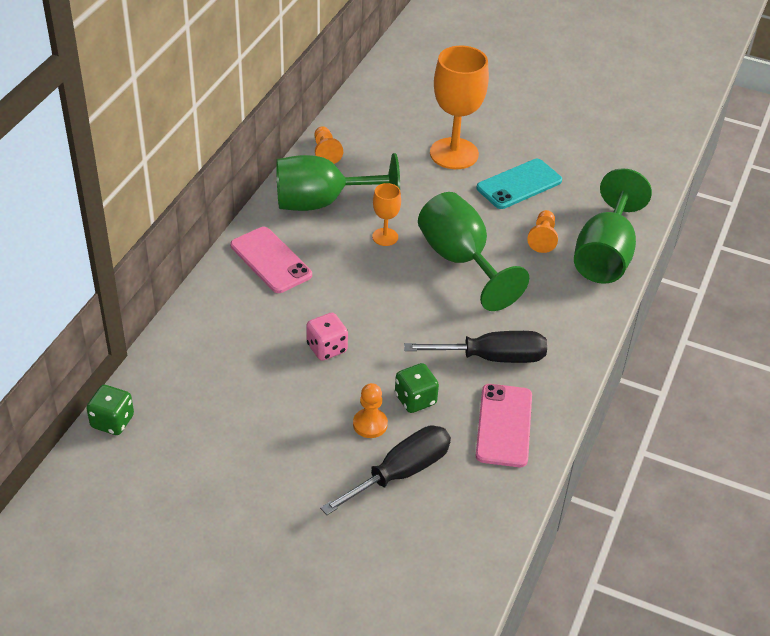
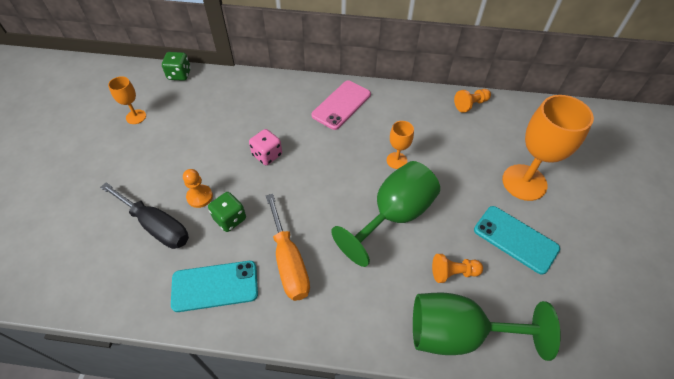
camera: 75 degrees right, 10 degrees up
green goblet [276,153,400,211] -> none
black screwdriver [404,331,547,363] -> orange screwdriver [266,194,310,301]
pink phone [476,384,532,467] -> turquoise phone [171,261,258,312]
none -> orange goblet [108,76,146,124]

